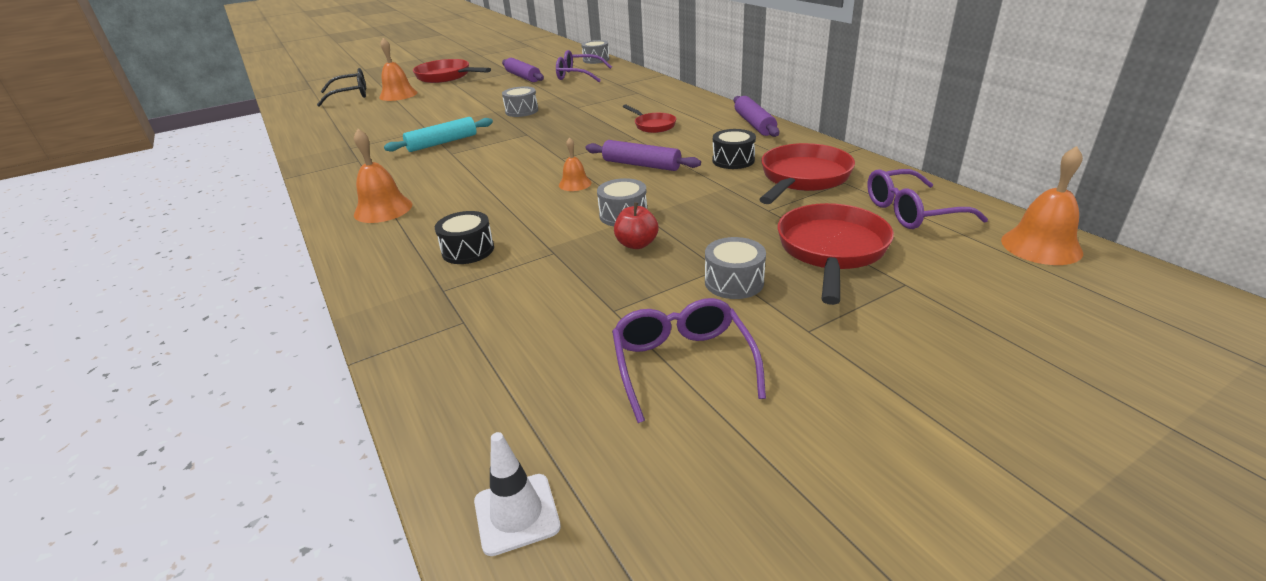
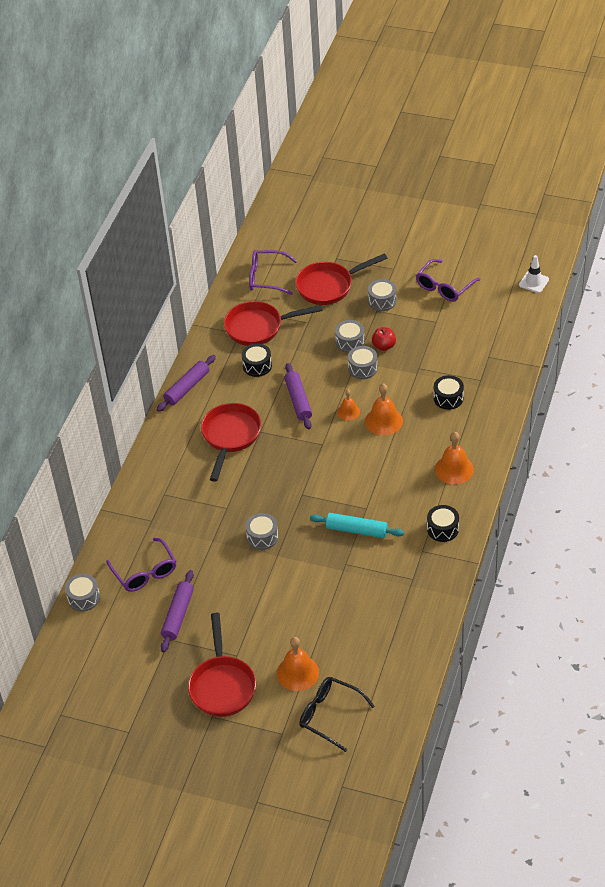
camera: 130 degrees left, 15 degrees up
red pan [622,104,676,133] -> red pan [201,403,261,482], size x1.76
purple glasses [867,169,988,229] -> purple glasses turned 150 degrees clockwise [249,250,297,295]
orange bell [1001,146,1083,265] -> orange bell moved to [365,383,403,435]
none -> grey drum [335,320,365,353]
none -> black drum [427,505,459,542]

